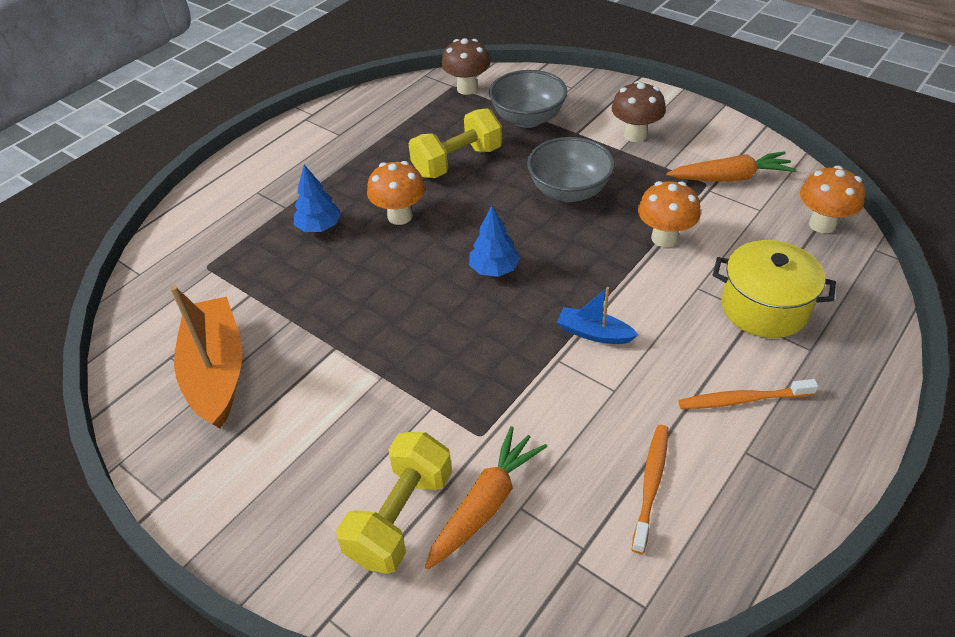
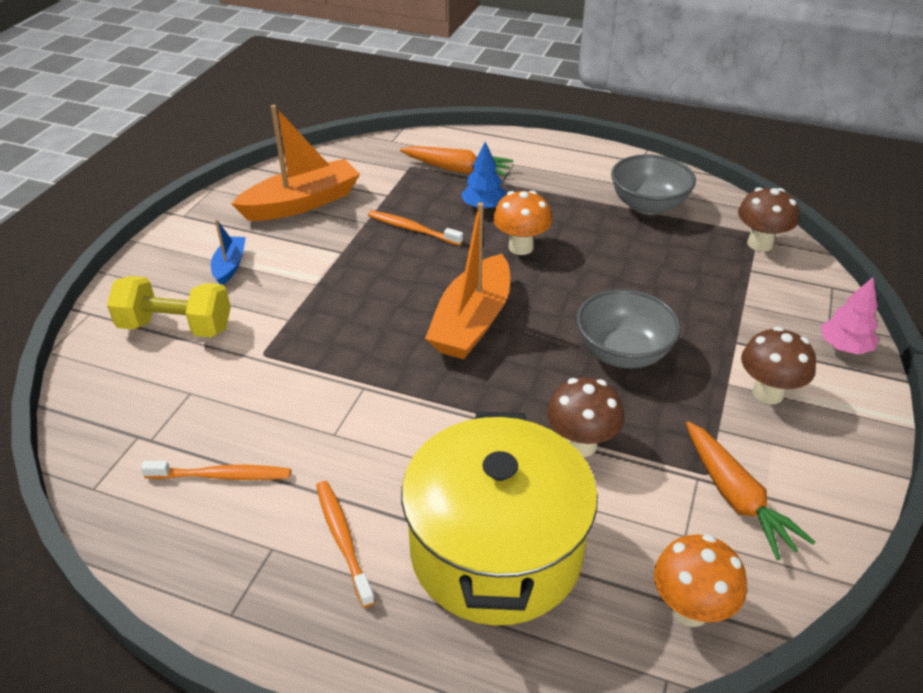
camera: 70 degrees right, 5 degrees down
yellow dumbbell [409,108,502,178] -> none
orange carrot [425,426,547,570] -> orange carrot moved to [400,146,513,176]
blue tree [469,206,520,277] -> orange boat [425,202,510,359]
grey bowl [489,70,567,128] -> grey bowl moved to [611,154,696,215]
blue boat [557,287,638,344] -> blue boat moved to [211,219,246,285]
orange mushroom [638,181,701,247] -> brown mushroom [547,378,623,457]
yellow pot [713,240,836,338] -> yellow pot [401,411,598,626], size x1.57
none -> orange toothbrush [368,210,463,246]
none -> pink tree [821,277,879,354]

